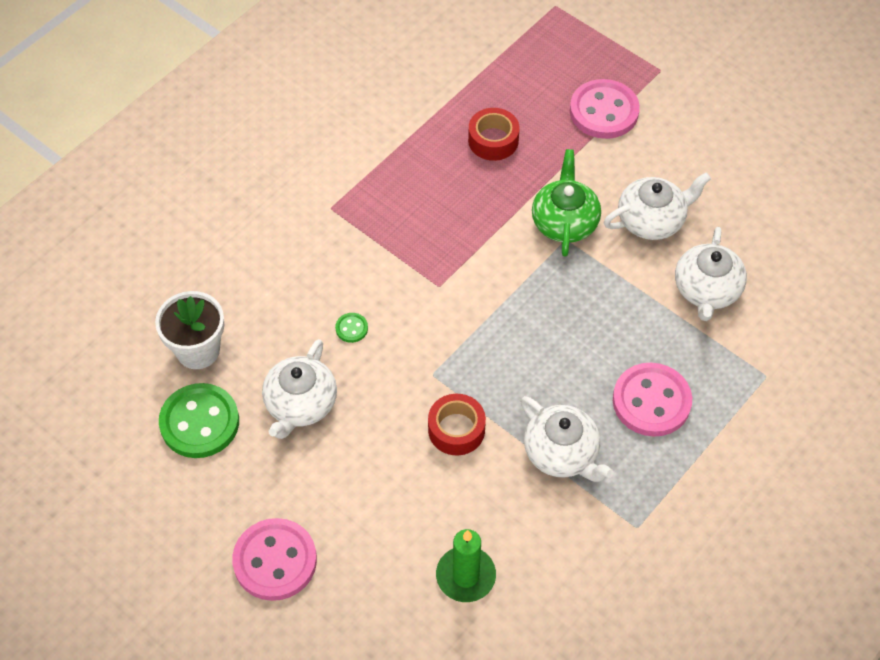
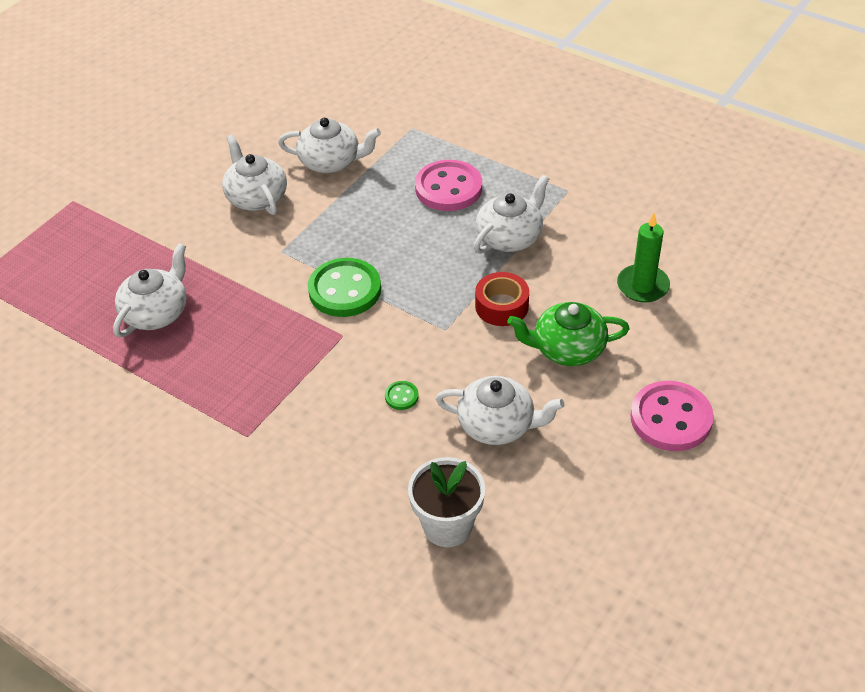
camera: 95 degrees left, 10 degrees down
green button [159,383,239,458] -> green button moved to [308,258,381,317]
red tape [468,108,519,161] -> white teapot [113,243,187,337]
green teapot [532,149,601,256] -> green teapot moved to [507,302,630,366]
pink button [570,79,640,139] -> none

